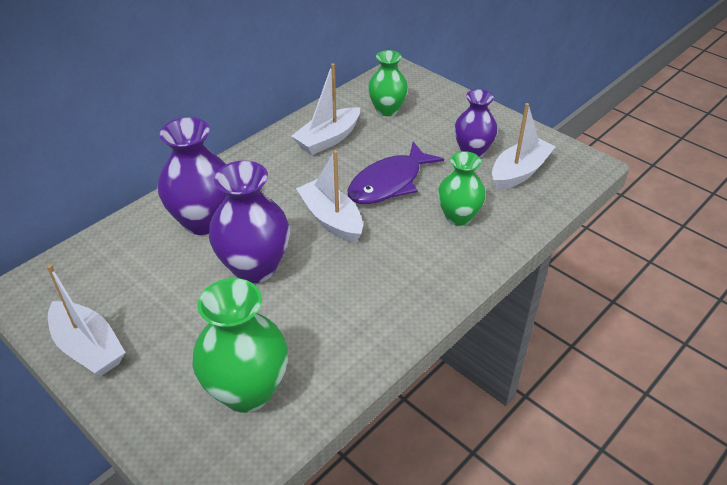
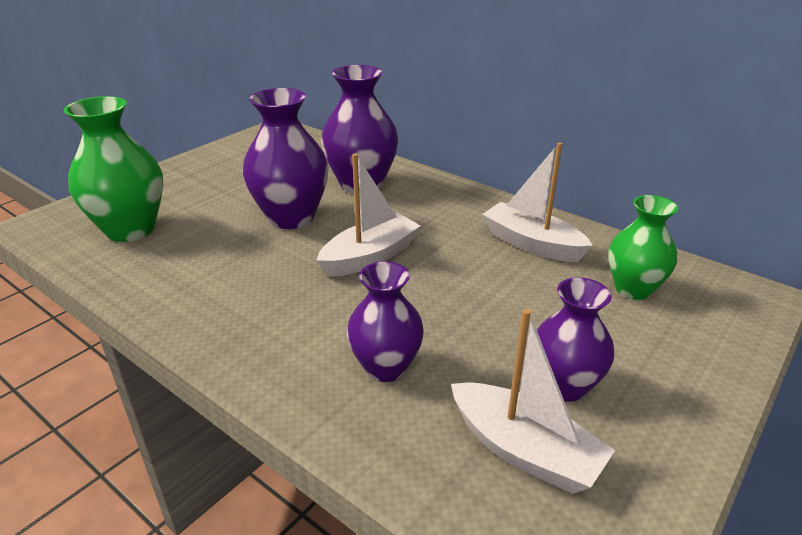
camera: 85 degrees right, 10 degrees down
white boat [47,264,126,376] -> none
purple fish [348,142,444,204] -> none
green vase [438,151,486,226] -> purple vase [347,261,424,382]

